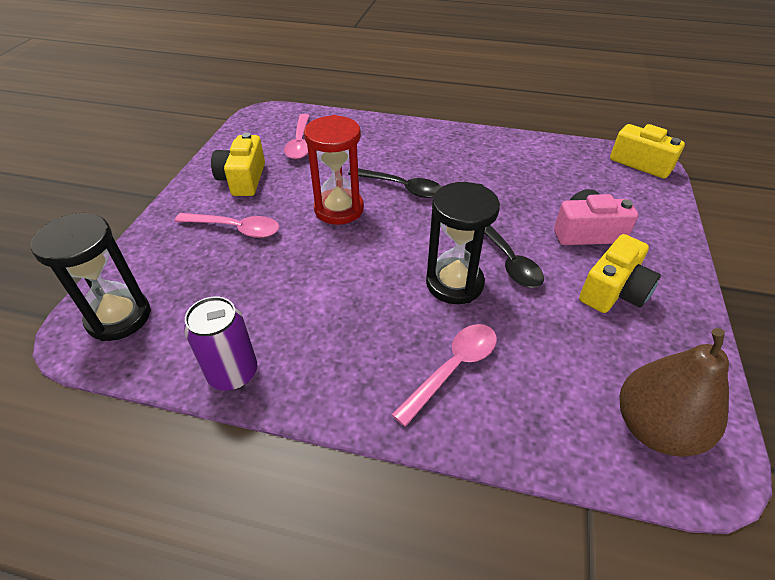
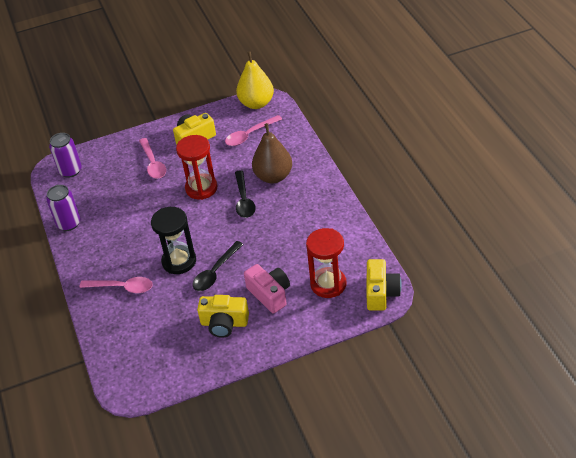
camera: 60 degrees right, 0 degrees up
black hourglass [31,213,151,341] -> purple can [49,133,81,178]
brown pear [619,328,729,457] -> brown pear moved to [252,123,292,183]
none -> yellow pear [236,51,274,109]
none -> red hourglass [306,228,346,298]

